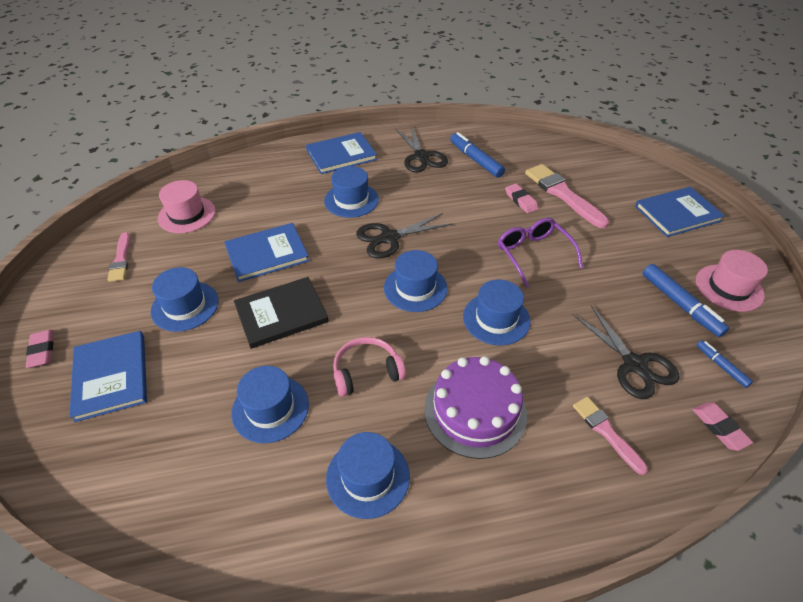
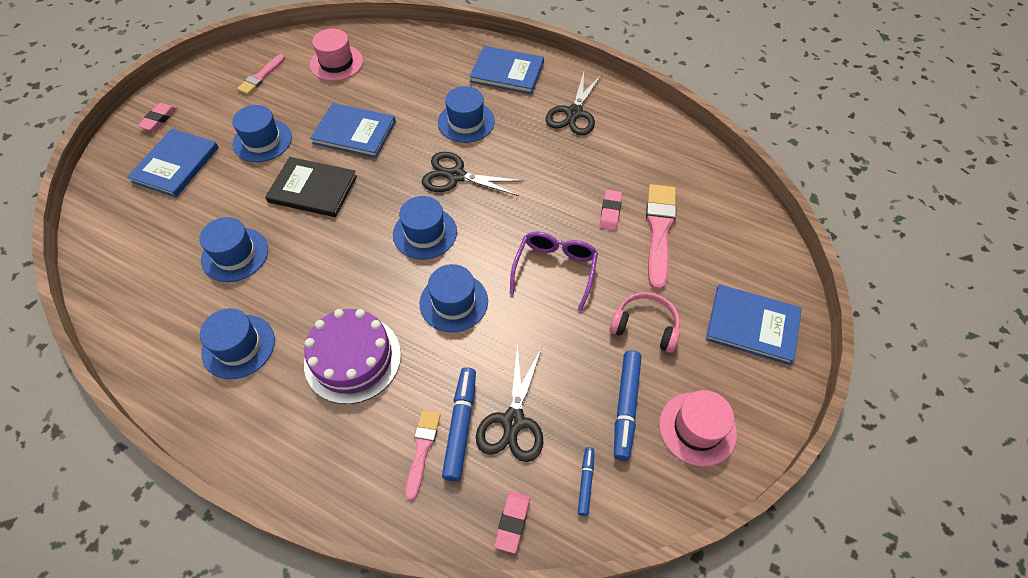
camera: 40 degrees right, 10 degrees up
pink headphones [333,337,406,397] -> pink headphones moved to [609,292,680,353]
blue marker [450,132,505,178] -> blue marker moved to [442,367,476,482]

